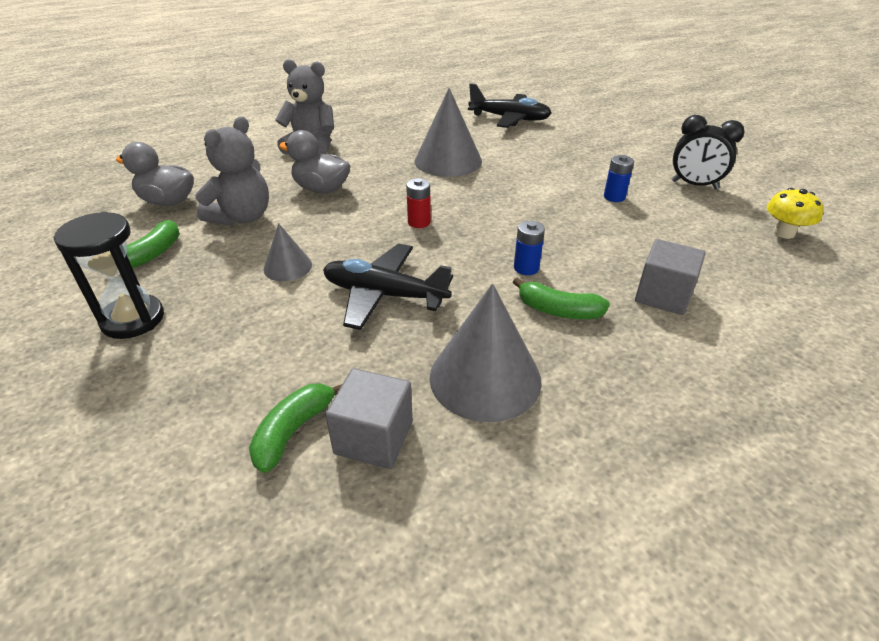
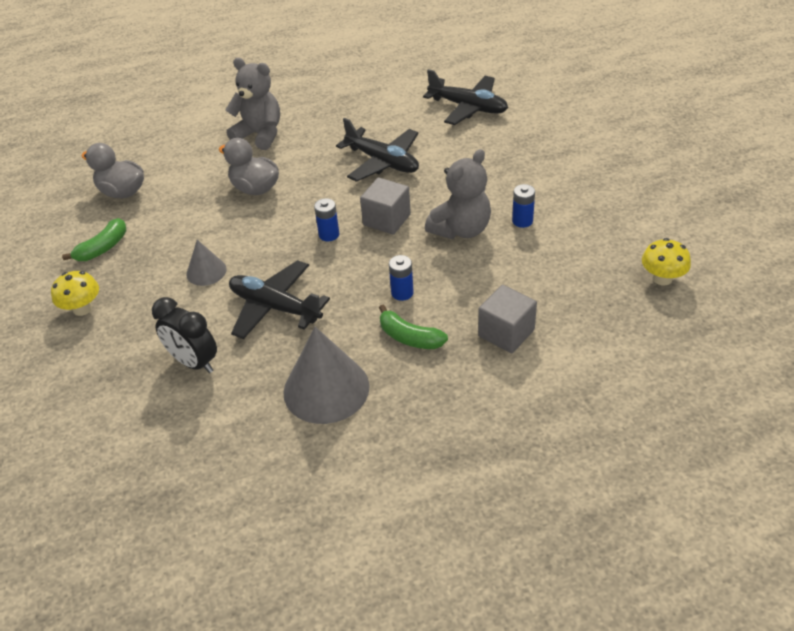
camera: 15 degrees right, 5 degrees up
black hourglass [53,211,164,339] -> yellow mushroom [51,271,99,316]
grey teddy bear [195,116,269,226] -> grey teddy bear moved to [425,149,491,239]
green banana [249,383,342,473] -> none
grey cube [325,368,413,469] -> grey cube moved to [360,177,411,235]
red battery [406,178,431,228] -> blue battery [314,198,339,241]
grey cone [415,88,482,177] -> black plane [336,118,419,182]
black clock [672,115,745,189] -> black clock moved to [152,297,217,373]

